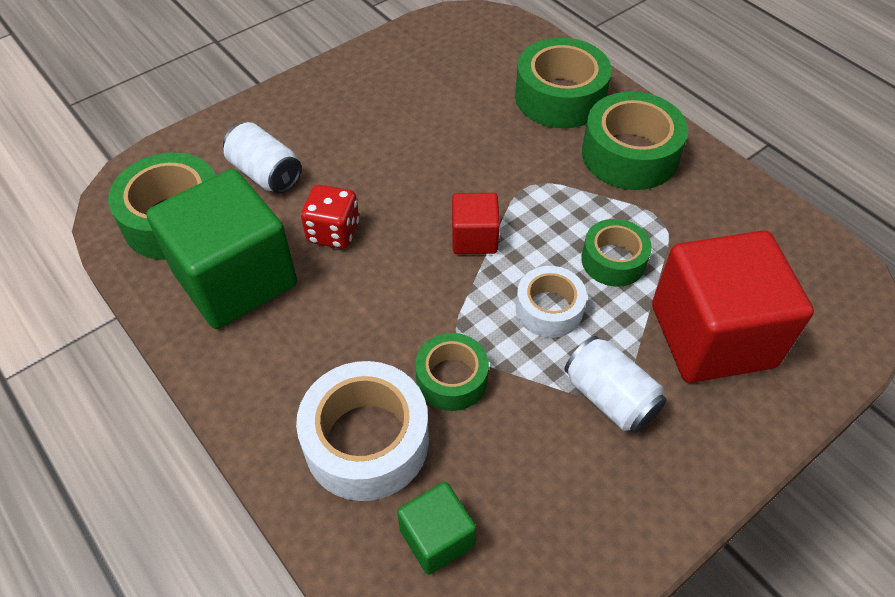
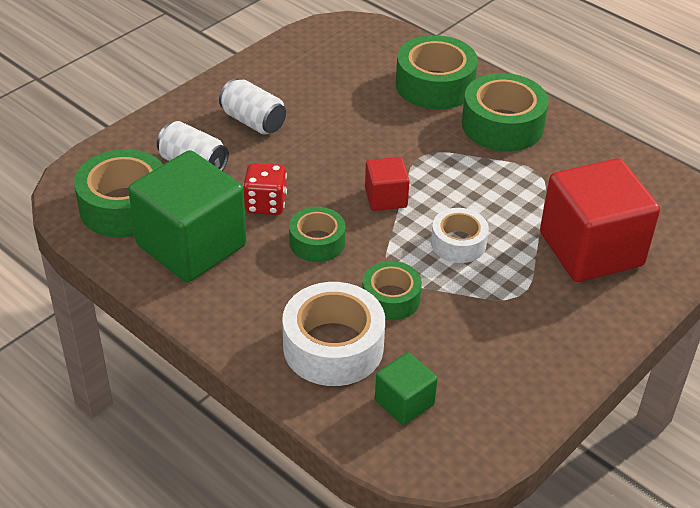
camera: 10 degrees left, 10 degrees down
white can [565,336,667,433] -> white can moved to [219,79,286,135]
green tape [581,219,652,287] -> green tape moved to [289,207,346,262]

